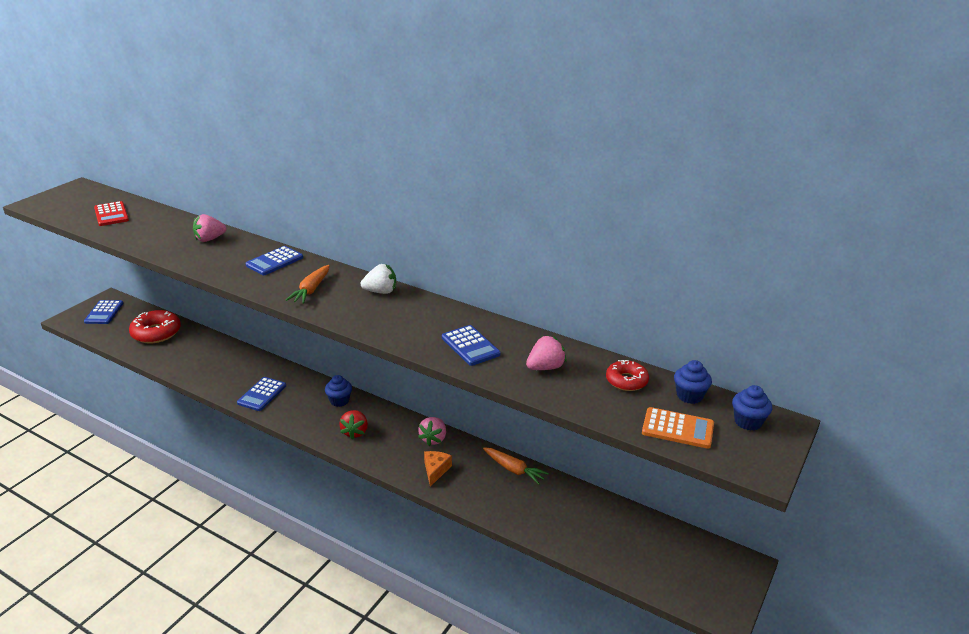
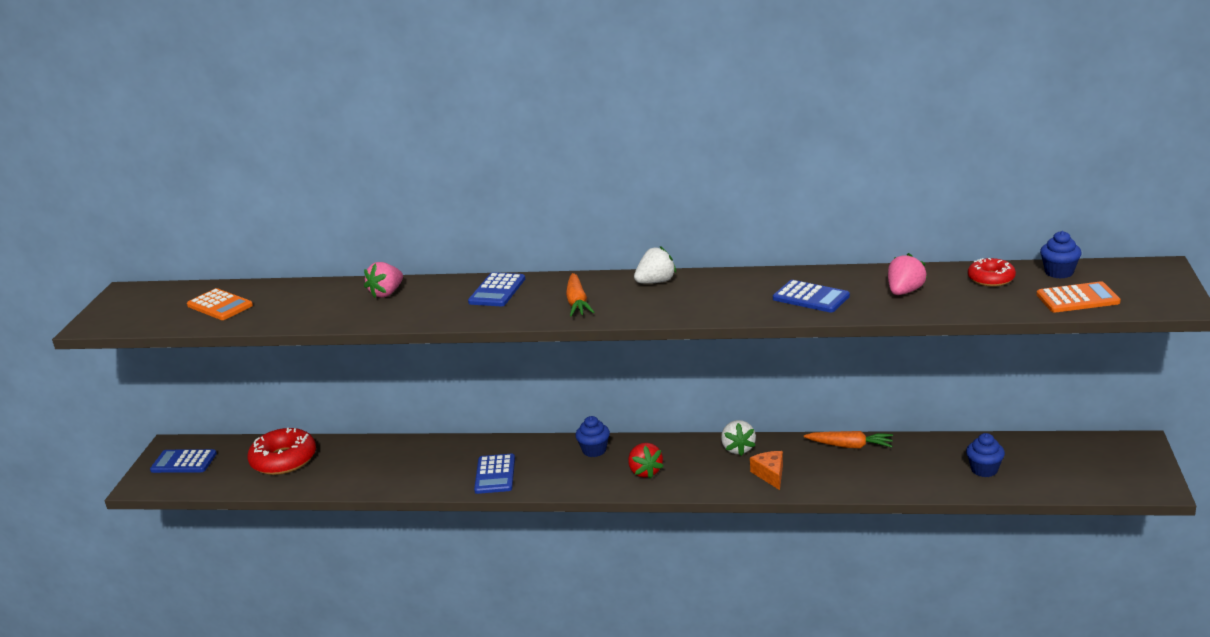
camera: 20 degrees left, 5 degrees down
blue calculator [84,300,124,324] -> blue calculator turned 120 degrees clockwise [150,449,217,473]
red calculator [94,201,129,226] -> orange calculator [187,288,253,320]
pink strawberry [418,417,446,446] -> white strawberry [721,420,756,456]
blue cupcake [732,385,772,431] -> blue cupcake moved to [966,433,1005,477]

